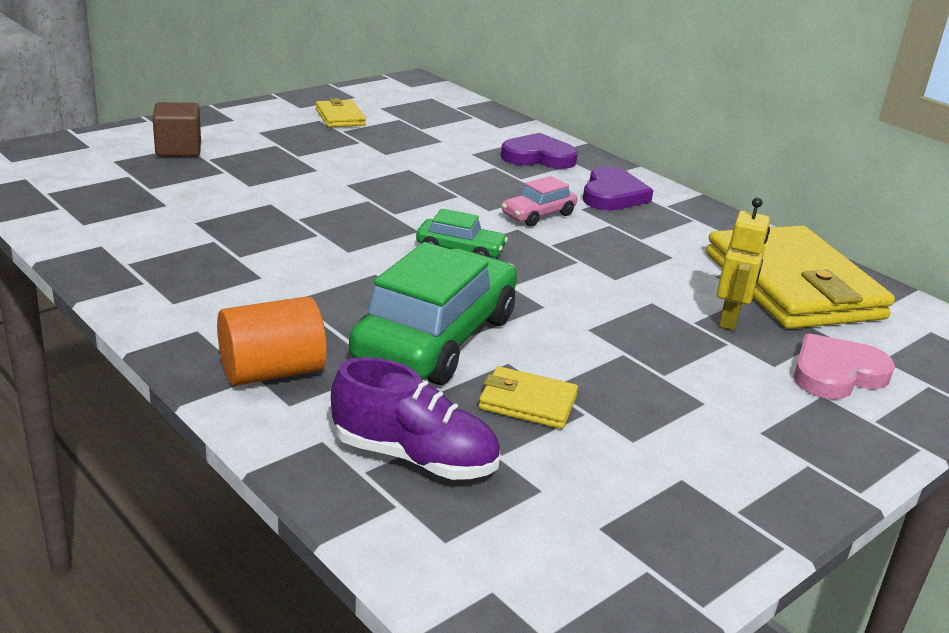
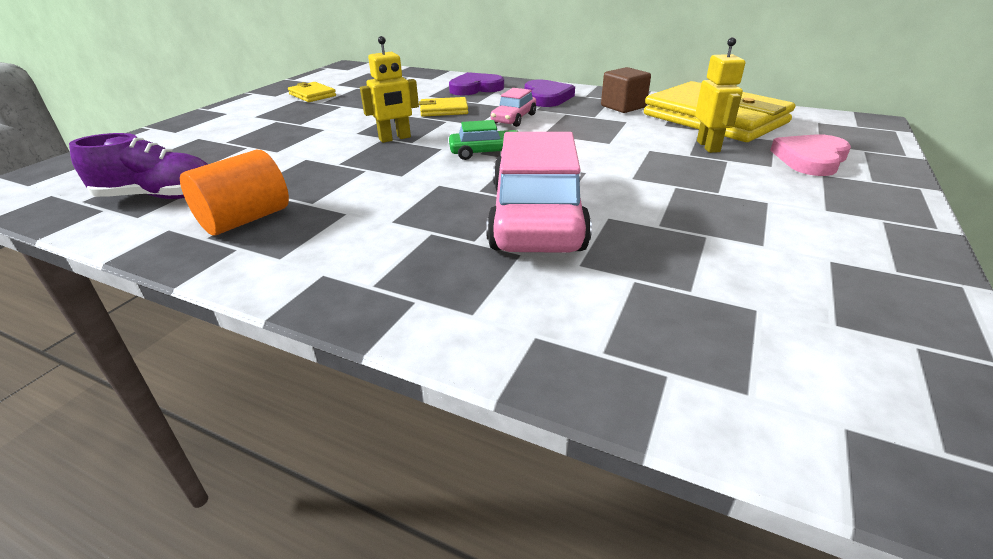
camera: 20 degrees left, 5 degrees up
brown cube [153,102,201,156] -> brown cube moved to [601,67,651,113]
orange cylinder [217,296,327,386] -> orange cylinder moved to [180,150,289,236]
purple shoe [331,357,500,480] -> purple shoe moved to [69,133,208,199]
green car [349,242,517,385] -> pink car [486,132,592,253]
yellow wallet [479,366,578,429] -> yellow wallet moved to [419,97,468,117]
none -> yellow robot [360,36,419,143]

